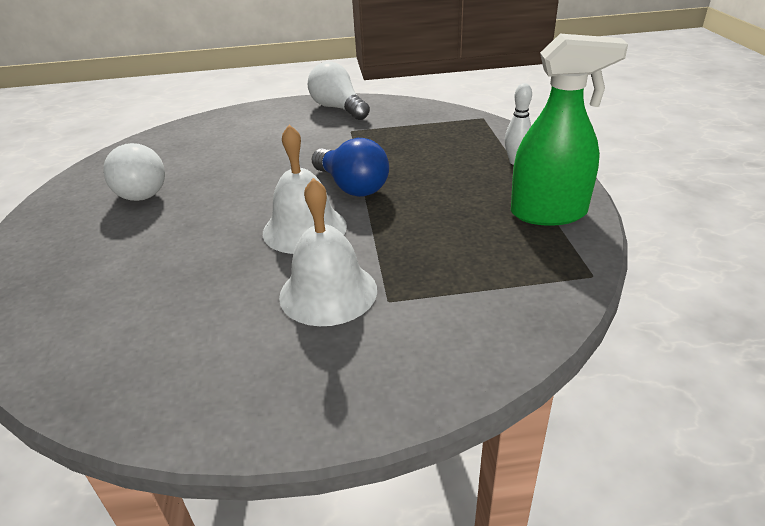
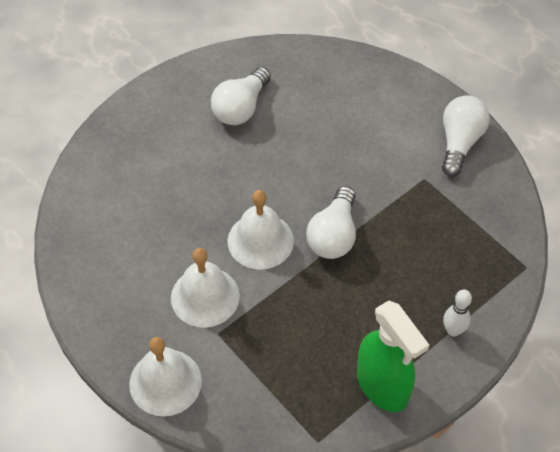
camera: 55 degrees right, 20 degrees up
blue light bulb [312,138,389,197] -> white light bulb [306,186,356,259]
none -> white bell [129,337,202,416]

